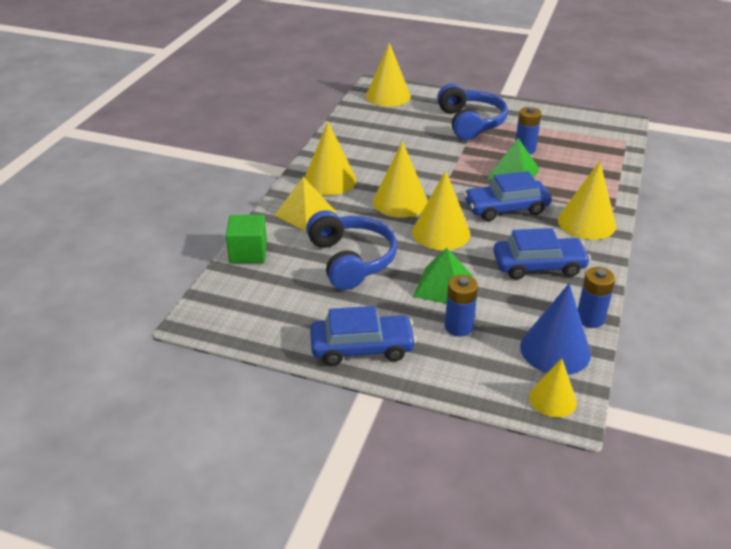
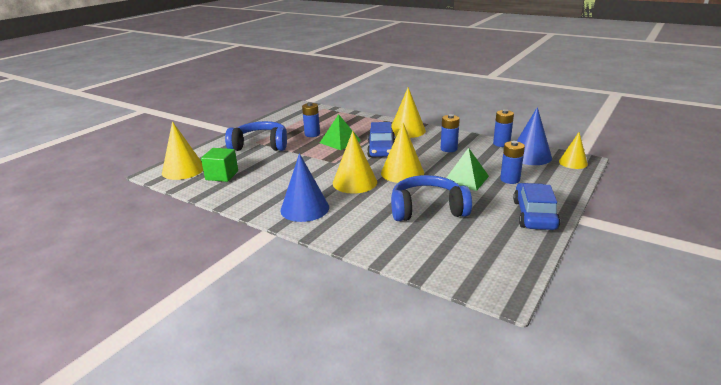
camera: 75 degrees left, 10 degrees down
green cube [226,215,267,263] -> green cube moved to [201,148,238,182]
yellow pyramid [274,177,336,232] -> none
yellow cone [304,122,356,195] -> blue cone [280,153,329,222]
blue car [493,228,591,280] -> blue battery [441,114,460,152]

